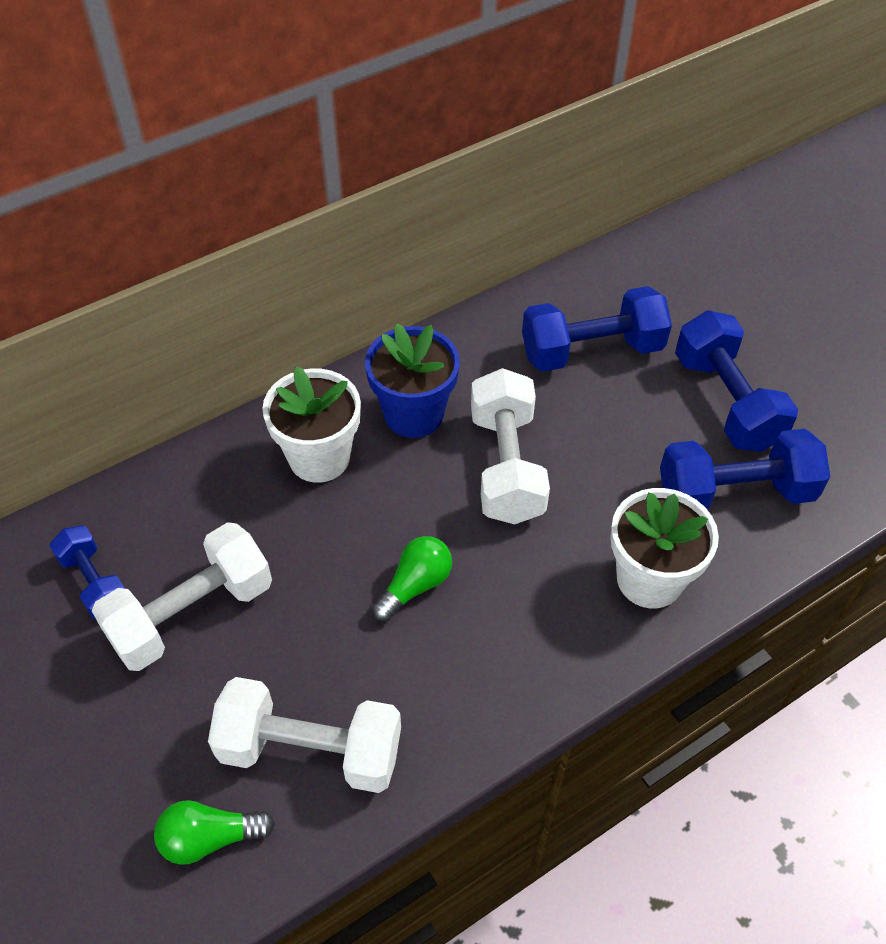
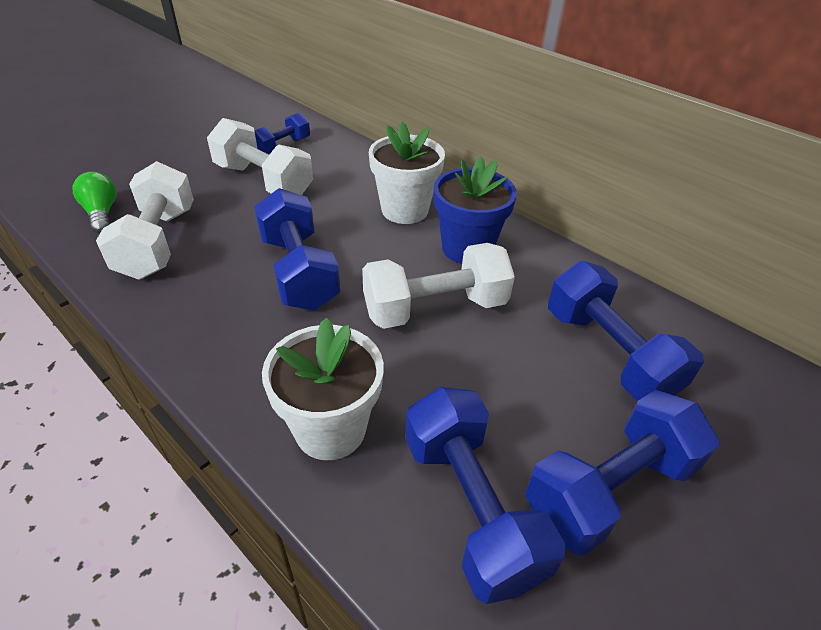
camera: 75 degrees right, 10 degrees down
green light bulb [372,536,452,622] -> blue dumbbell [254,188,340,311]

